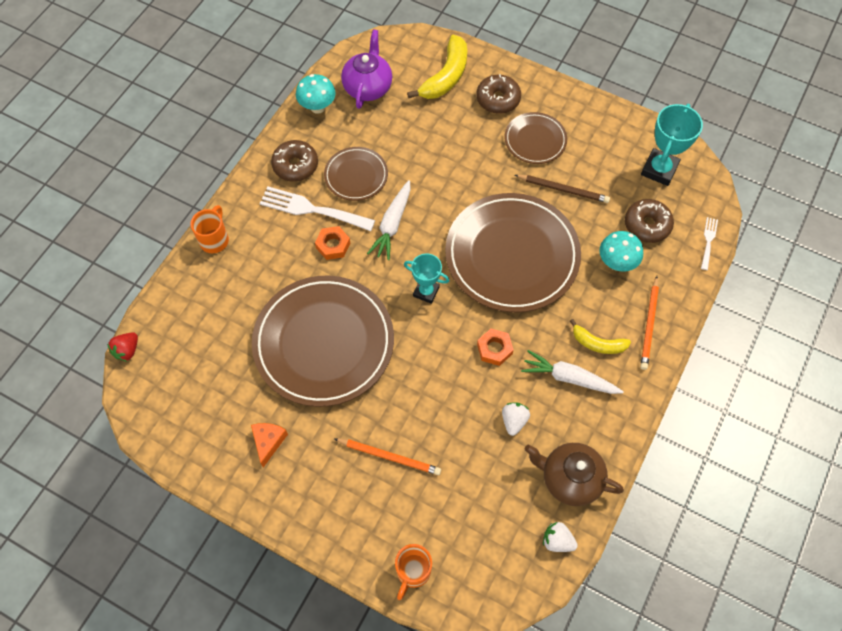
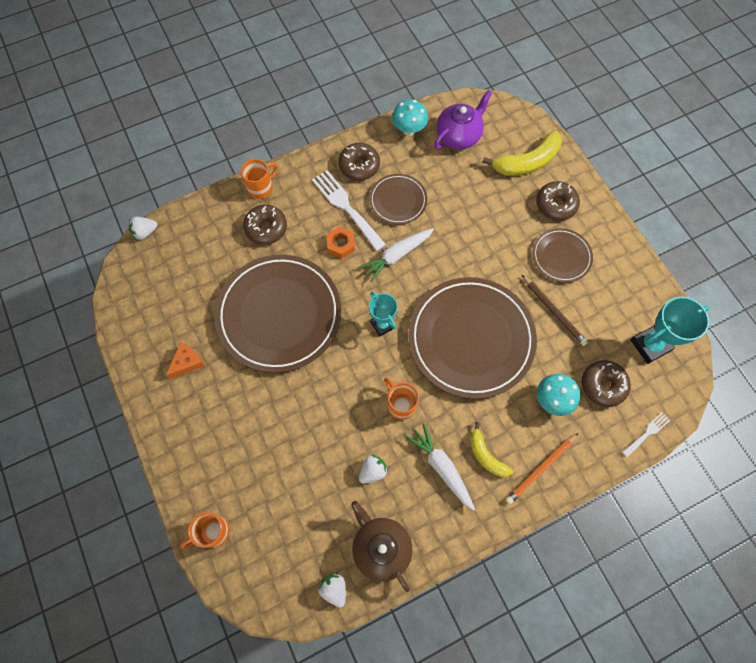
camera: 35 degrees right, 5 degrees up
red strawberry [107,332,138,362] -> white strawberry [129,217,157,240]
orange pencil [334,438,441,475] -> none
orange nut [477,329,513,366] -> orange mug [384,378,419,420]
none -> brown donut [243,205,287,245]

